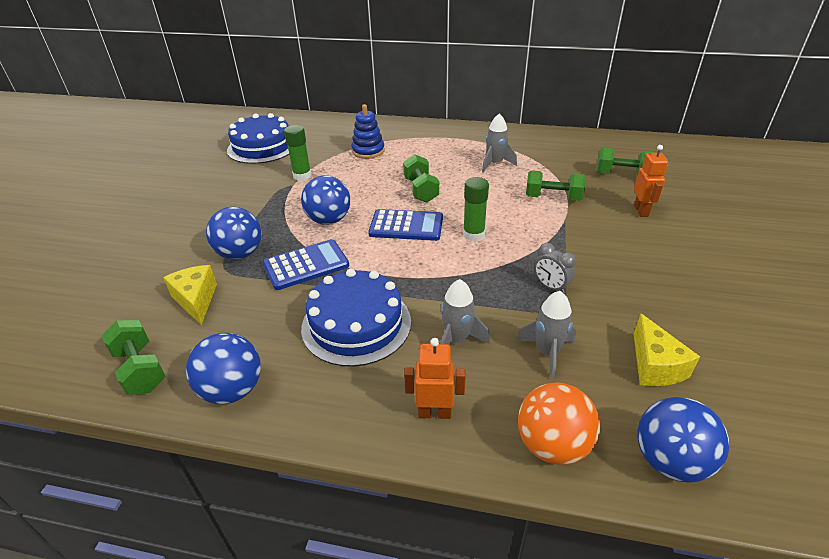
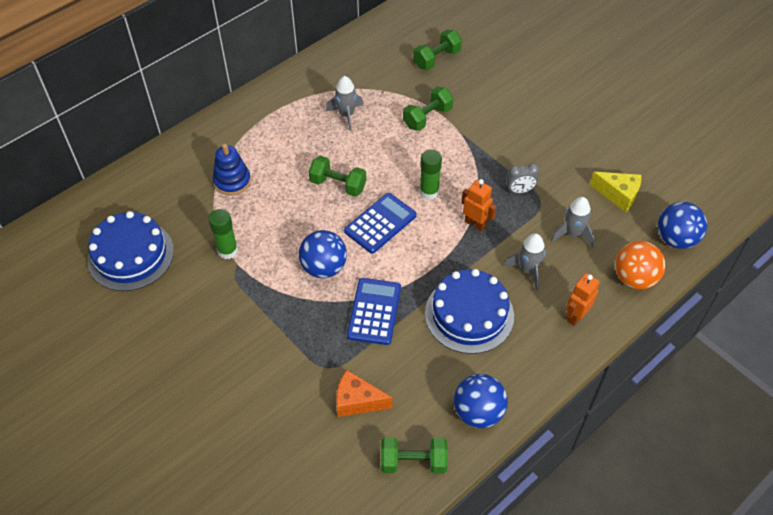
camera: 55 degrees left, 15 degrees up
yellow cheese [163,265,217,325] -> orange cheese [336,370,393,417]
blue ball [206,207,262,260] -> none
orange robot [634,145,668,217] -> orange robot moved to [461,179,497,232]

